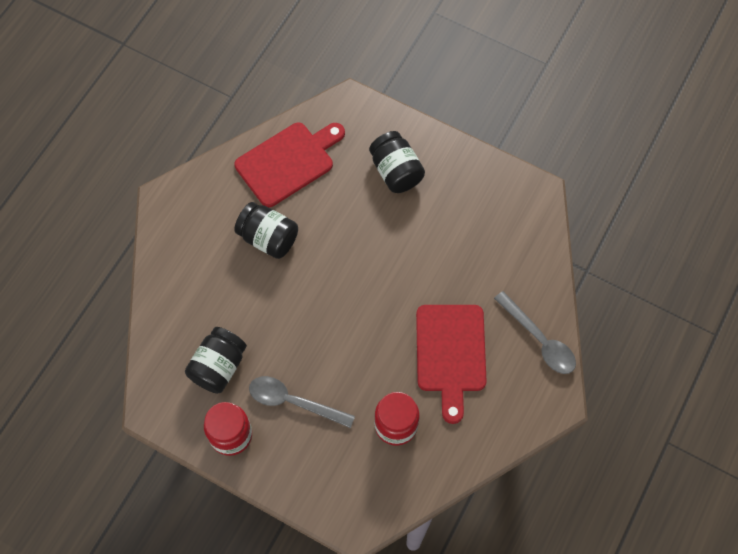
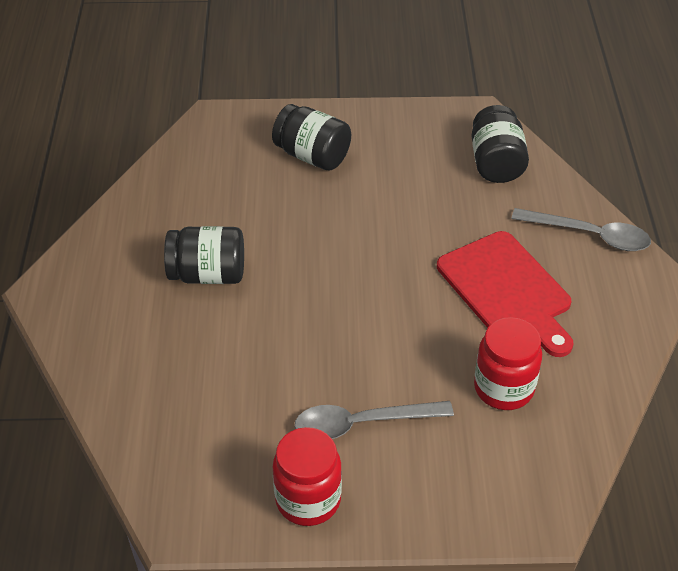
camera: 30 degrees left, 20 degrees down
black jar [185,327,247,394] -> black jar moved to [471,105,529,183]
red cutting board [235,122,345,207] -> none

